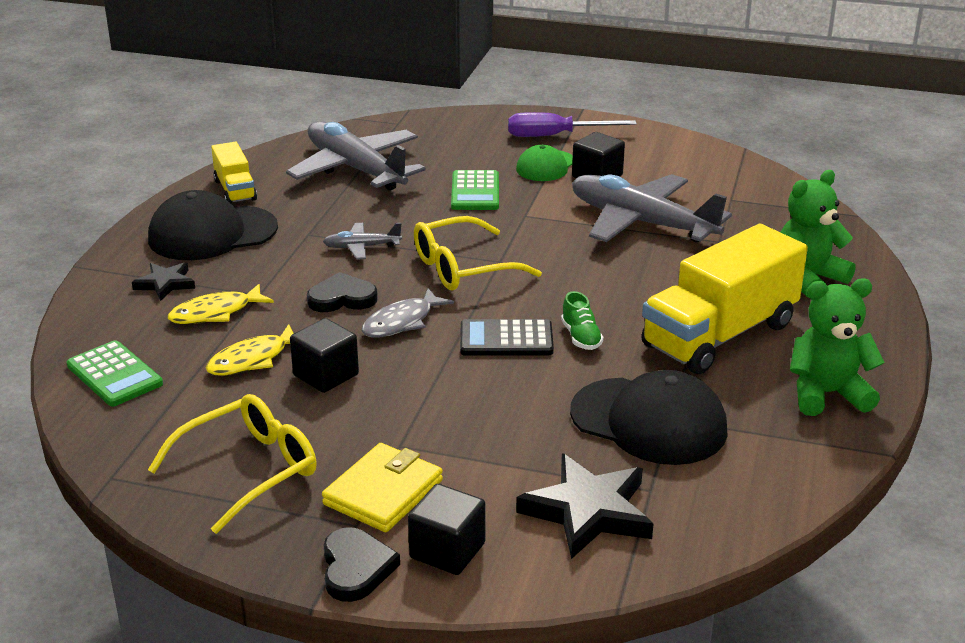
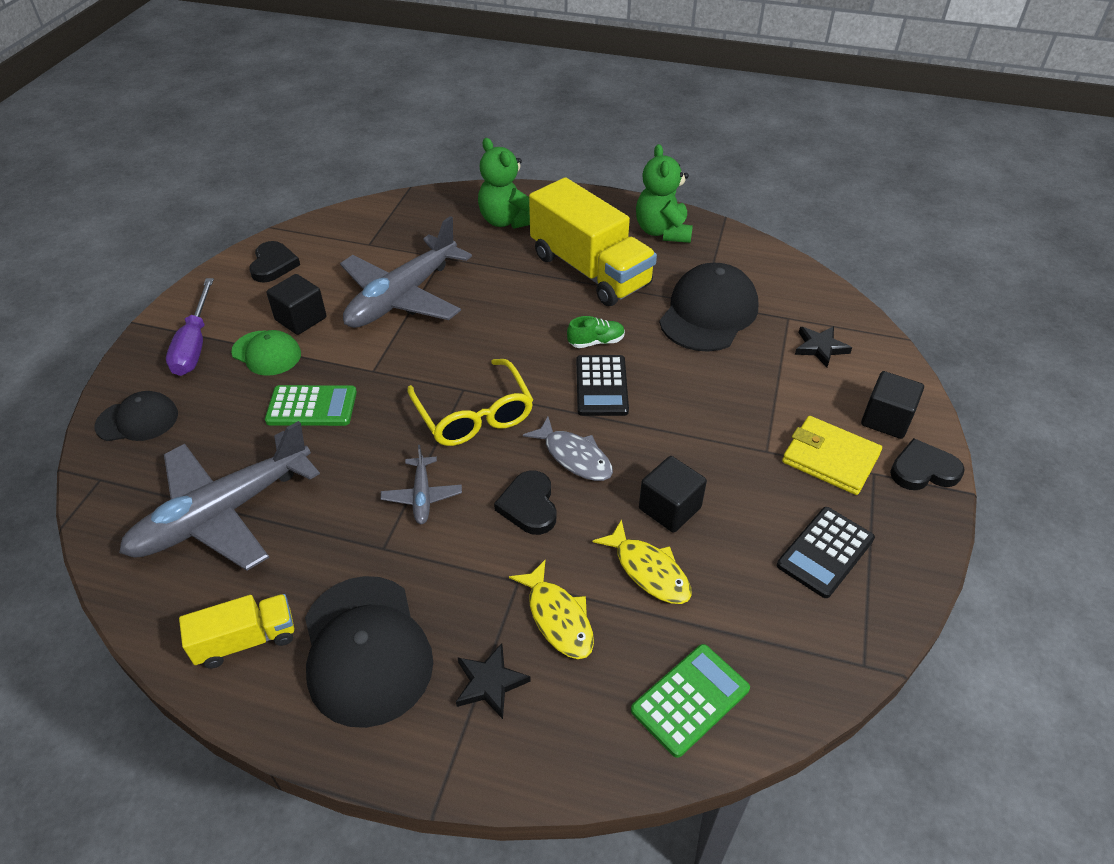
camera: 90 degrees left, 15 degrees up
yellow glasses [148,394,317,534] -> black calculator [777,507,875,598]
black star [516,453,653,559] -> black star [795,326,852,367], size x0.57
none -> black cap [95,391,178,441]
none -> black heart [249,241,300,283]

